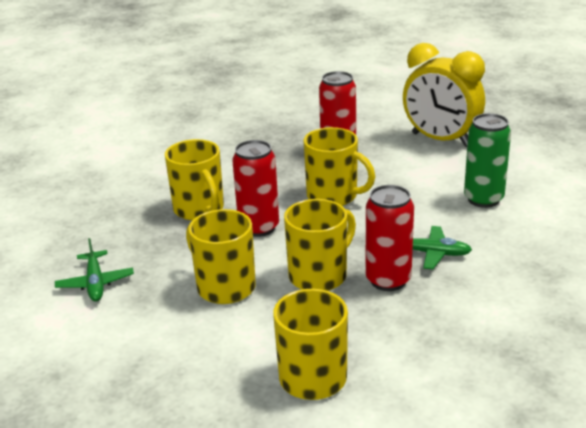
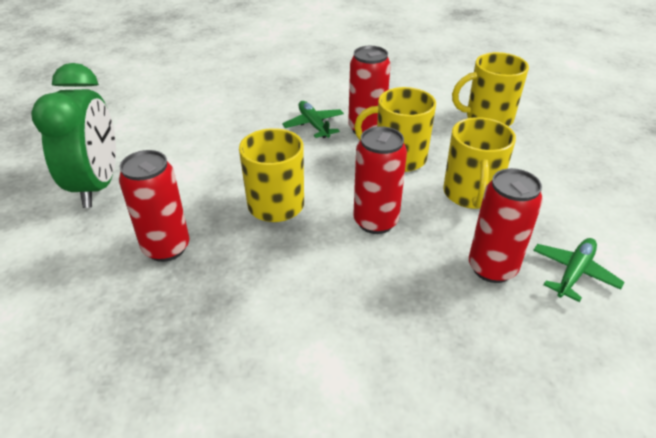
camera: 130 degrees left, 10 degrees up
yellow mug [165,139,224,220] -> none
yellow clock [403,43,485,147] -> green clock [31,63,116,208]
green can [464,113,511,208] -> none
none -> red can [469,168,543,283]

